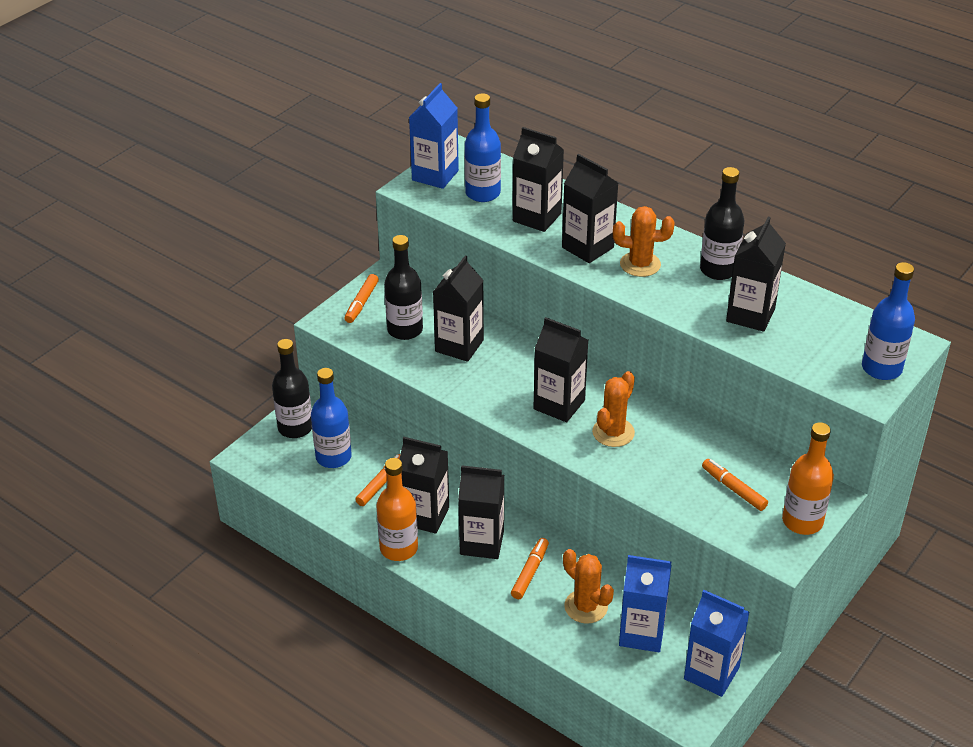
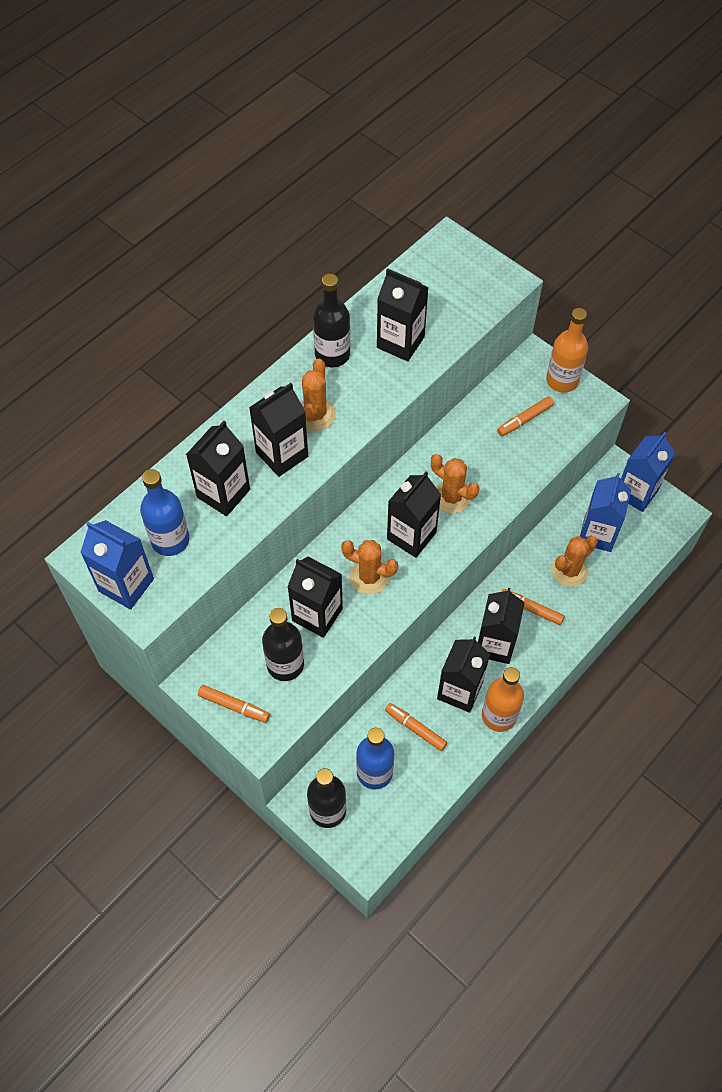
camera: 85 degrees left, 20 degrees up
blue bottle [862,262,915,380] -> none
none -> orange cactus [341,540,398,594]

